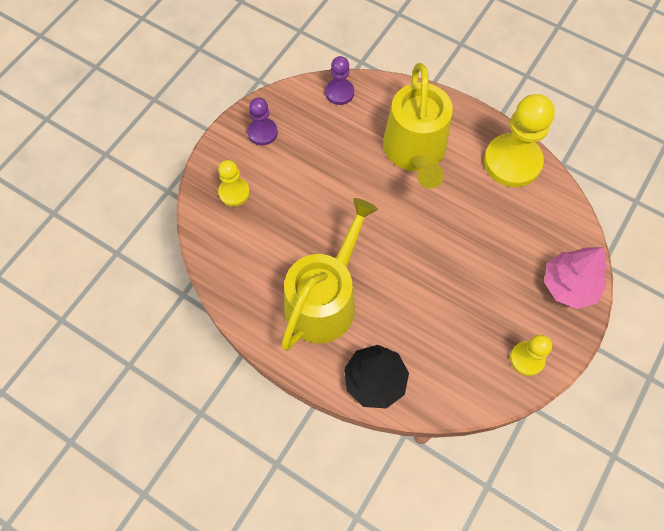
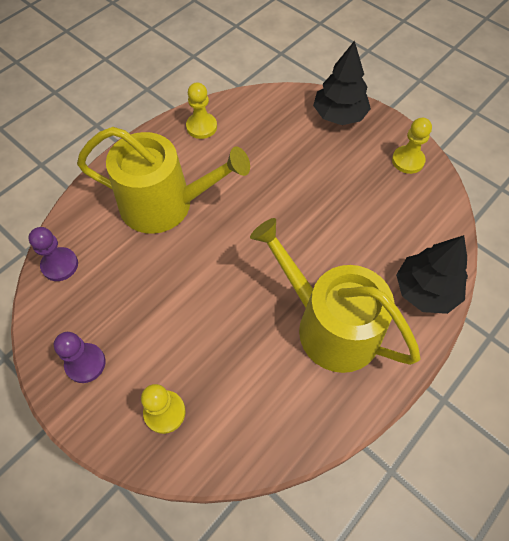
camera: 80 degrees left, 5 degrees down
yellow pawn [484,94,555,187] -> yellow pawn [186,83,217,139], size x0.53
pink tree [544,247,607,309] -> black tree [313,40,371,125]

